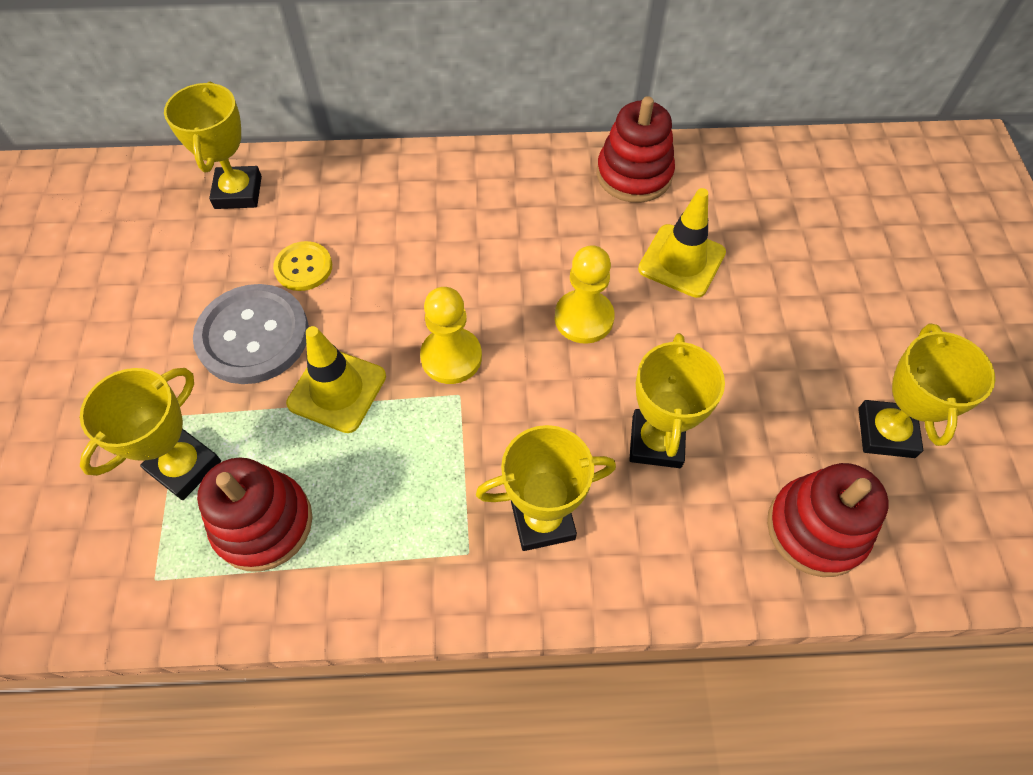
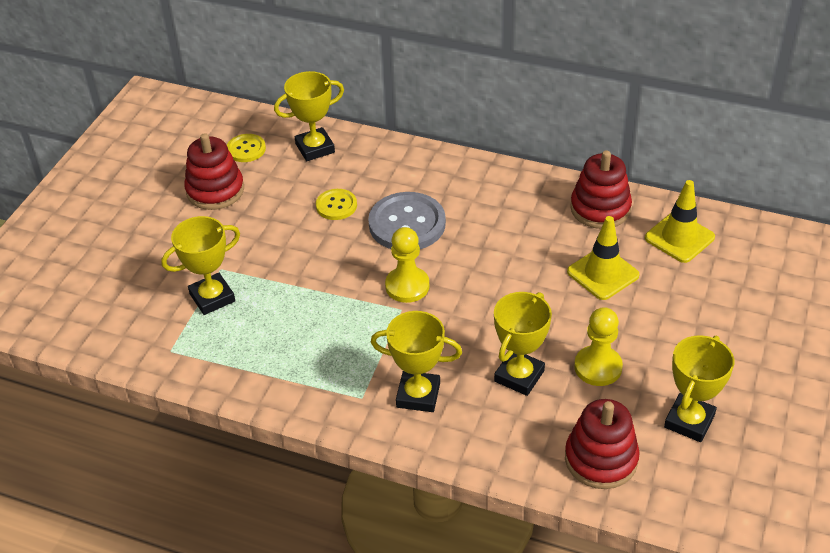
camera: 25 degrees right, 15 degrees down
yellow trophy [164,81,262,209] -> yellow trophy turned 45 degrees clockwise [274,71,344,161]
grey button [193,284,309,384] -> grey button moved to [368,192,446,249]
red stacking toy [197,457,312,571] -> red stacking toy moved to [184,133,244,210]
yellow traffic cone [286,326,386,433] -> yellow traffic cone moved to [645,180,715,263]
yellow pawn [555,245,615,344] -> yellow pawn moved to [574,307,623,386]
none -> yellow button [227,134,266,162]

